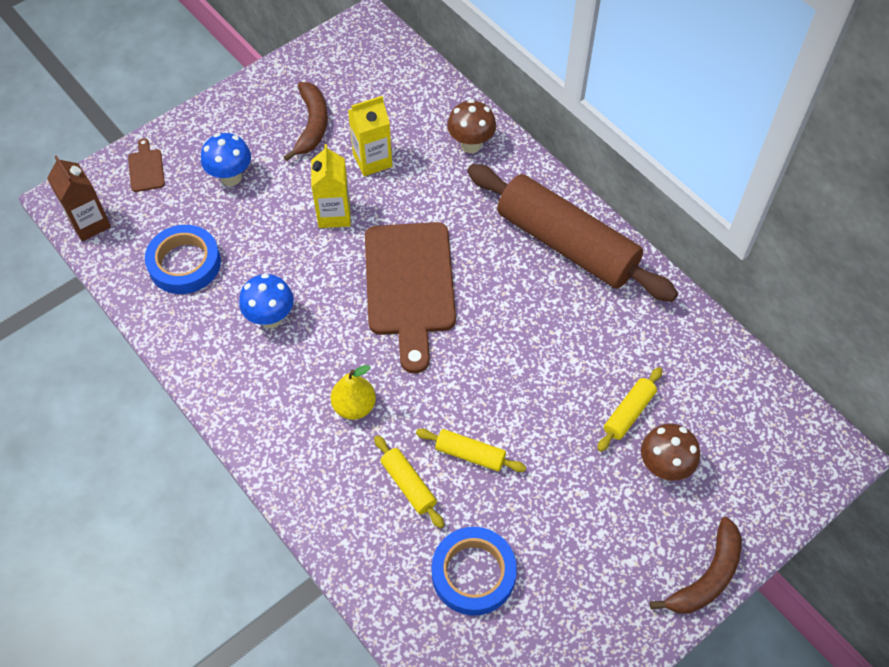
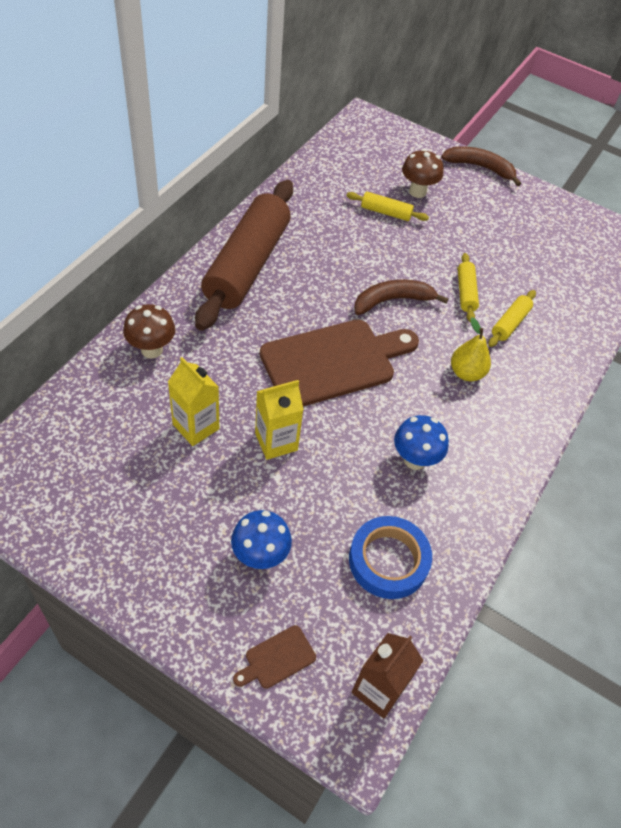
camera: 115 degrees left, 5 degrees down
brown banana [284,82,328,161] -> brown banana moved to [354,280,448,315]
blue tape [432,527,517,616] -> none

